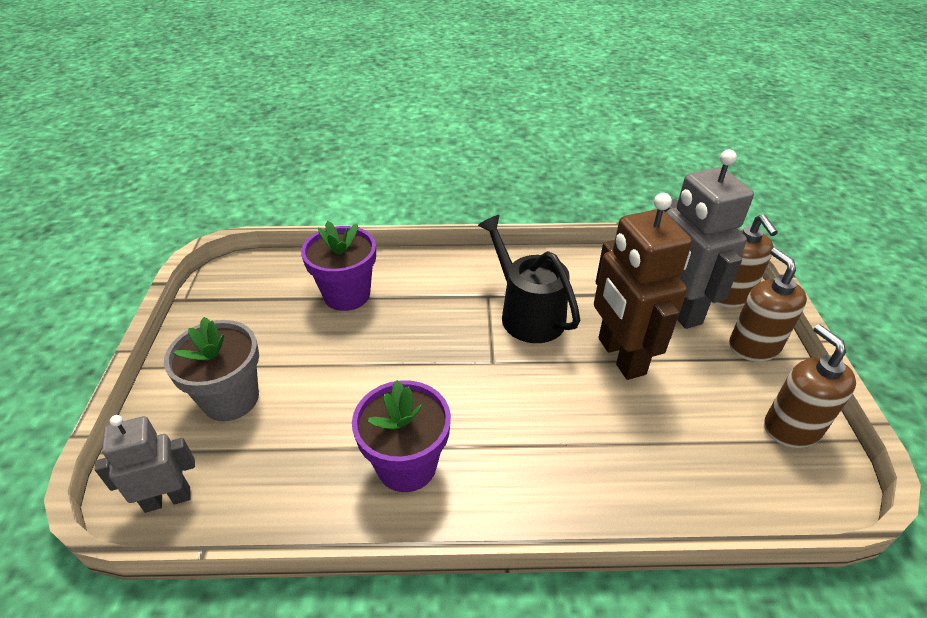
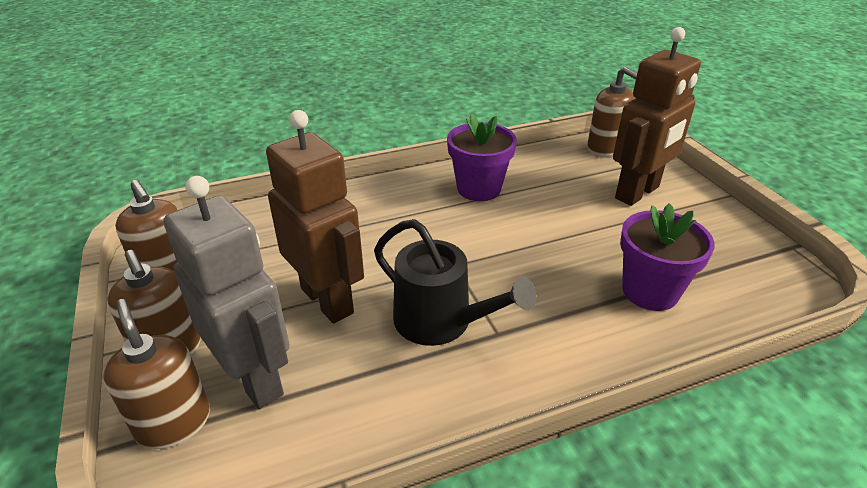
camera: 160 degrees right, 5 degrees down
grey robot [95,415,195,513] -> brown soap dispenser [587,67,637,157]
grey flower pot [164,317,259,421] -> brown robot [613,27,701,206]

